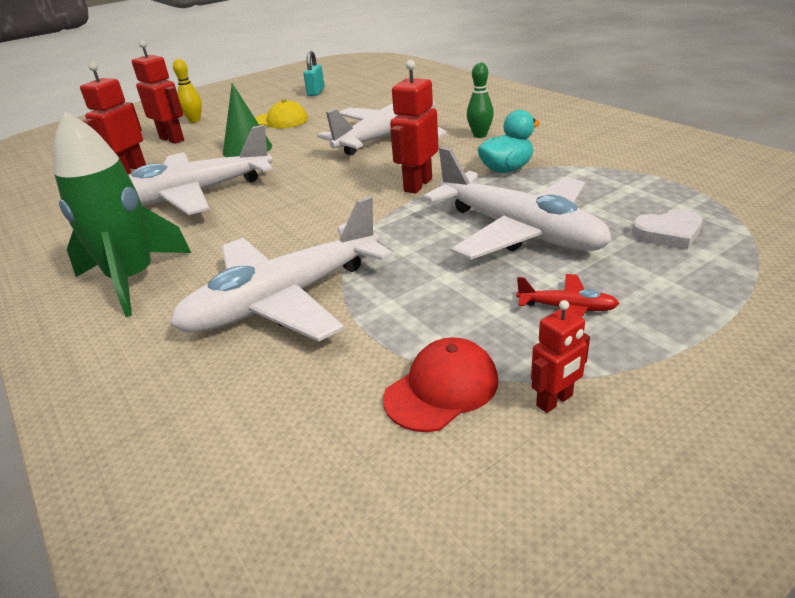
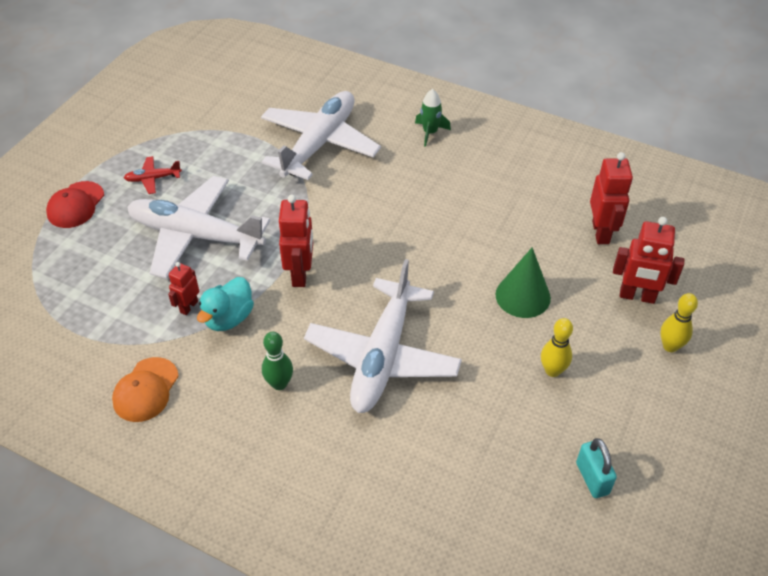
camera: 150 degrees right, 15 degrees up
green rocket [54,111,191,317] -> green rocket [415,89,451,147], size x0.49
white plane [129,125,273,215] -> none
yellow cap [255,100,308,128] -> yellow bowling pin [541,318,573,377]
red cap [383,337,498,432] -> red cap moved to [46,181,104,228]
red robot [531,300,590,413] -> red robot moved to [168,262,199,315]
white heart [631,209,702,250] -> none
none -> orange cap [112,357,179,422]

